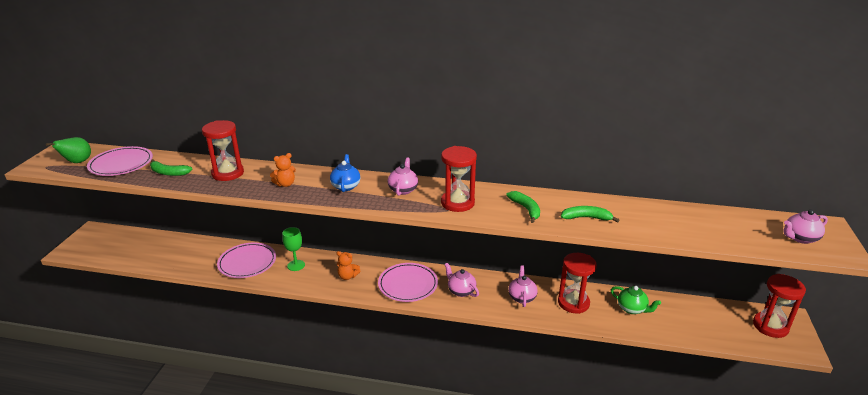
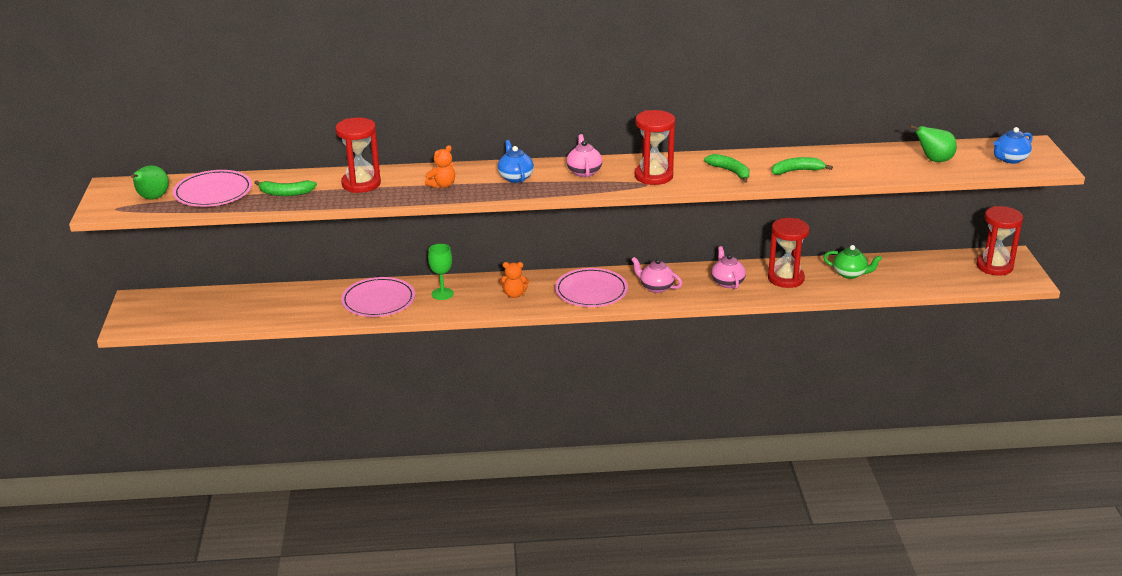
camera: 15 degrees left, 0 degrees up
pink teapot [784,209,828,244] -> blue teapot [993,127,1033,164]
none -> green pear [909,125,957,162]

